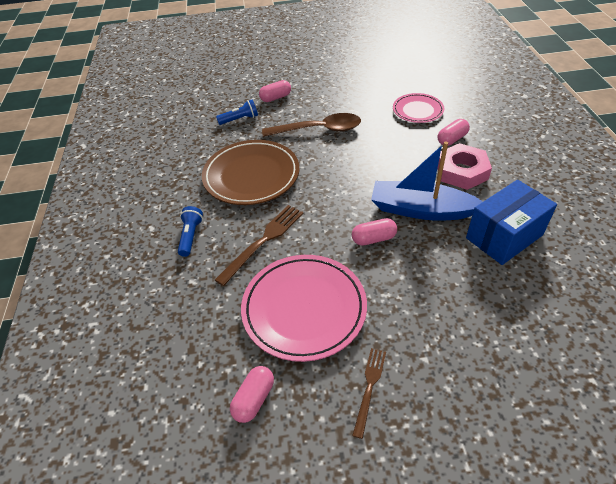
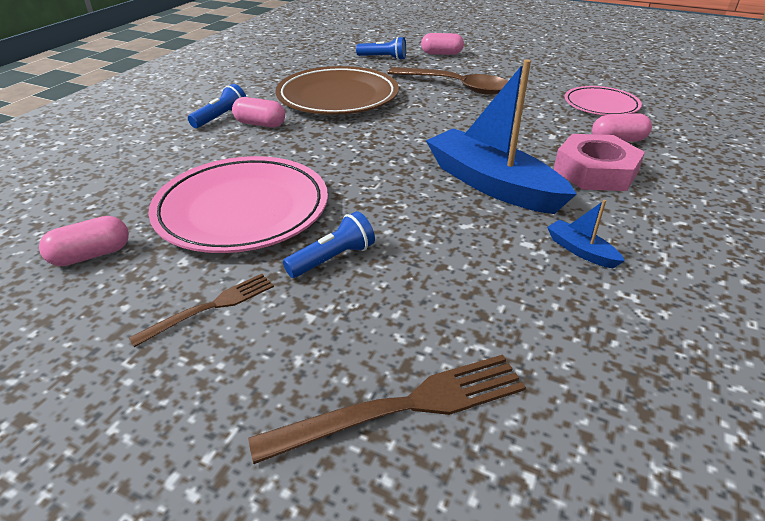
camera: 30 degrees right, 10 degrees down
brown fork [215,205,304,286] -> brown fork moved to [248,355,526,464]
pink capsule [352,218,397,246] -> pink capsule moved to [232,97,285,127]
blue box [466,180,557,265] -> blue boat [547,200,625,268]
none -> blue flashlight [283,211,375,278]

